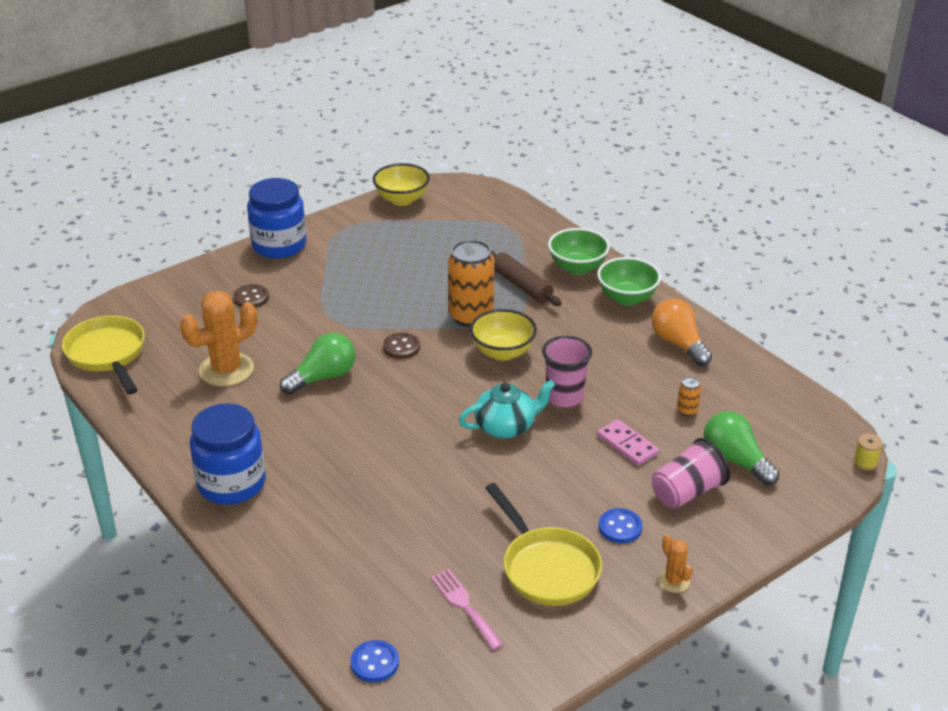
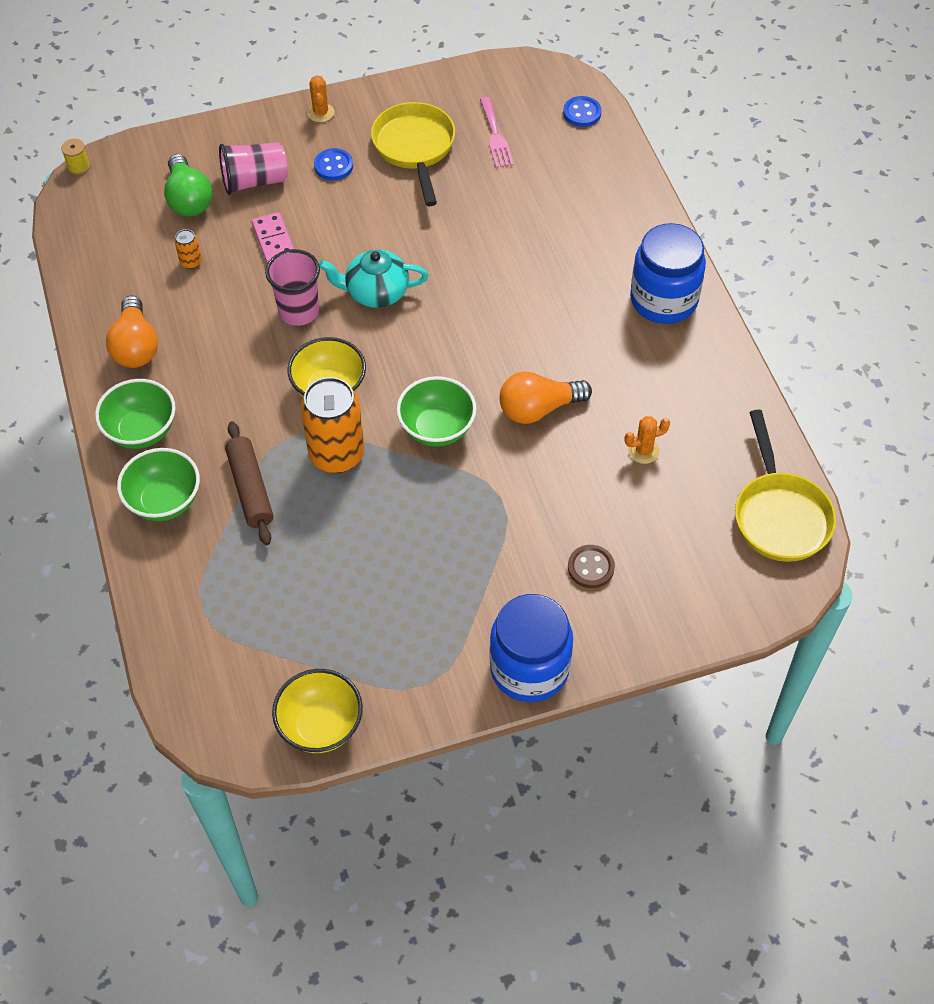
camera: 160 degrees left, 20 degrees up
orange cactus [180,291,257,386] -> orange cactus [624,416,670,464], size x0.49
green light bulb [280,333,355,395] -> orange light bulb [500,371,592,424]
brown button [383,332,420,359] -> green bowl [396,376,477,447]

